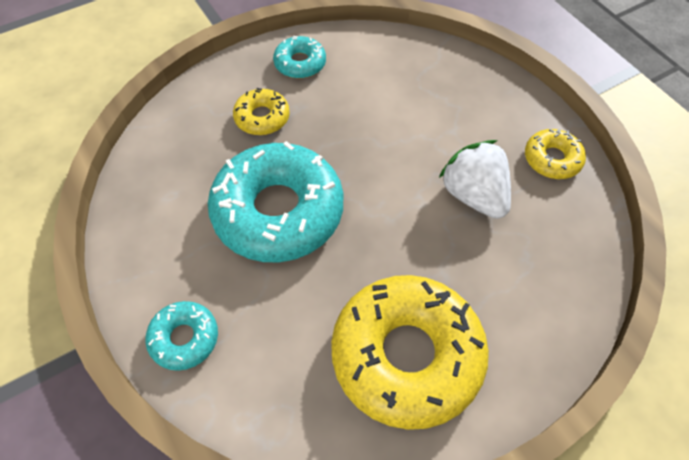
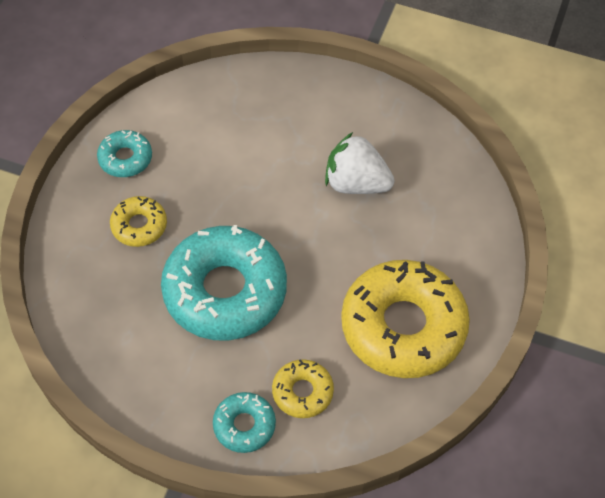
camera: 40 degrees left, 0 degrees up
yellow donut [525,129,586,179] -> yellow donut moved to [272,359,334,418]

